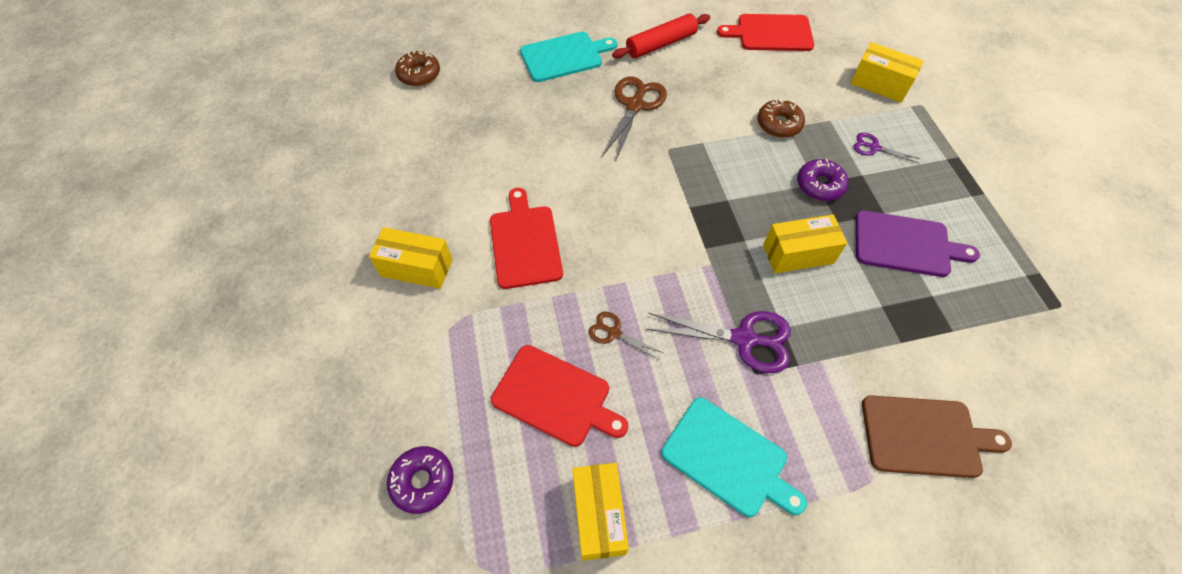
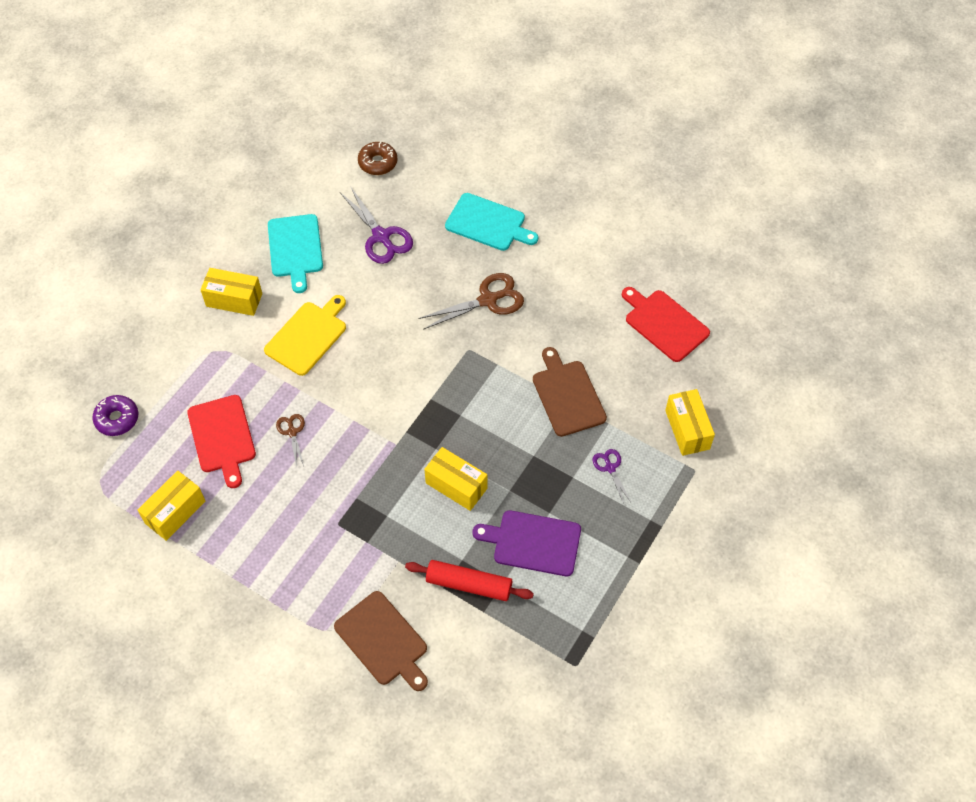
camera: 45 degrees right, 0 degrees up
yellow box [369,227,452,289] -> yellow box turned 45 degrees counterclockwise [200,268,262,316]
red cutting board [490,188,563,289] -> yellow cutting board [264,295,346,376]
red rolling pin [612,13,710,58] -> red rolling pin moved to [405,560,534,601]
purple scissors [646,311,791,373] -> purple scissors moved to [340,186,413,264]
turquoise cutting board [661,398,807,517] -> turquoise cutting board moved to [268,214,323,293]
brown donut [757,99,805,138] -> brown cutting board [533,347,607,437]
purple donut [797,159,849,201] -> none
purple cutting board [856,210,980,277] -> purple cutting board turned 135 degrees clockwise [473,510,581,576]

